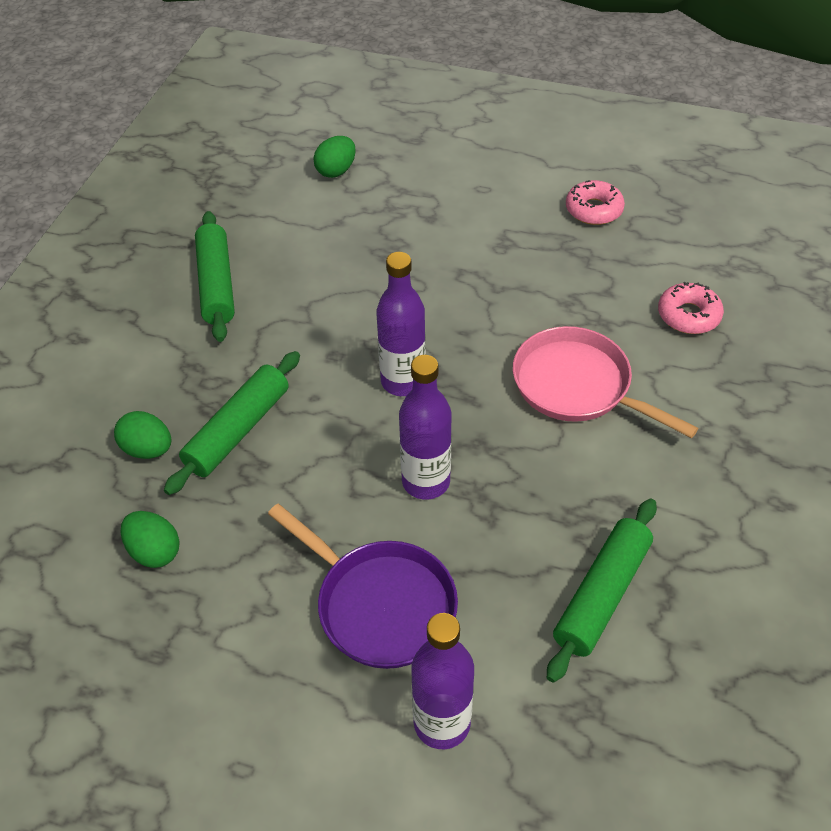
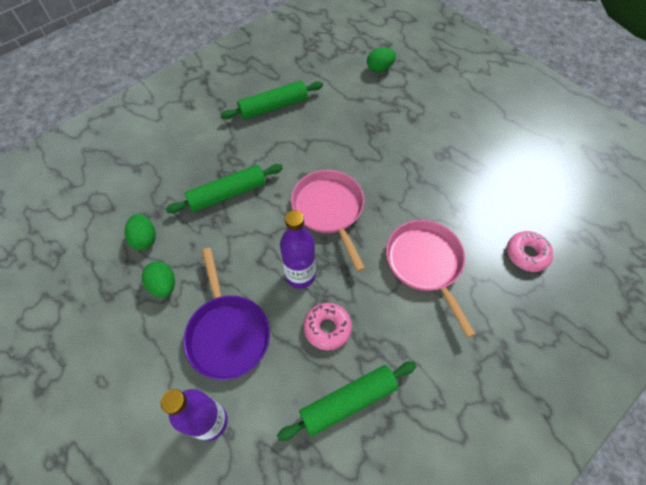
camera: 30 degrees right, 10 degrees up
green egg [114,411,172,459] -> green egg moved to [142,262,175,298]
green rolling pin [195,211,235,342] -> green rolling pin turned 45 degrees clockwise [221,81,323,120]
purple bottle [376,252,426,396] -> pink pan [291,170,365,272]
pink donut [566,180,625,225] -> pink donut moved to [304,303,352,350]

